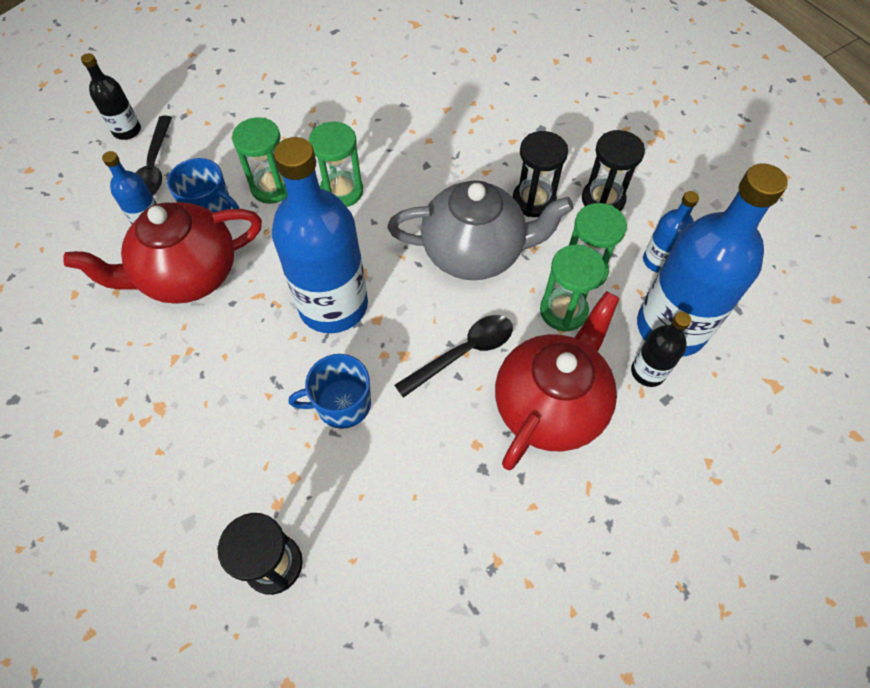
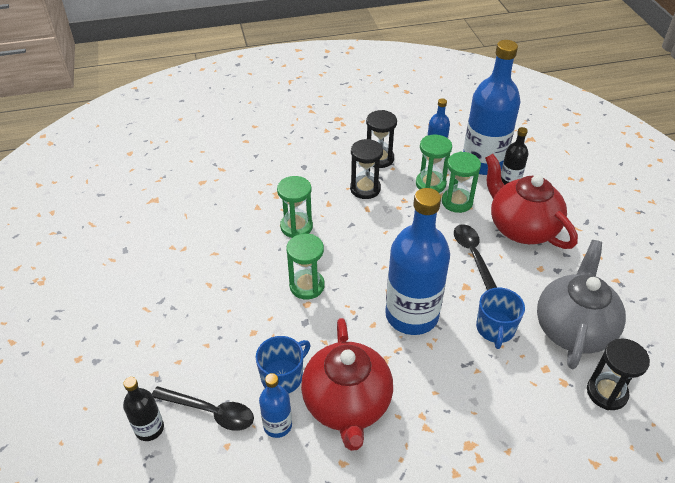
camera: 70 degrees left, 15 degrees down
green hourglass [232,117,287,204] -> green hourglass moved to [277,176,313,238]
grey teapot [387,180,574,280] -> grey teapot moved to [537,240,626,369]

